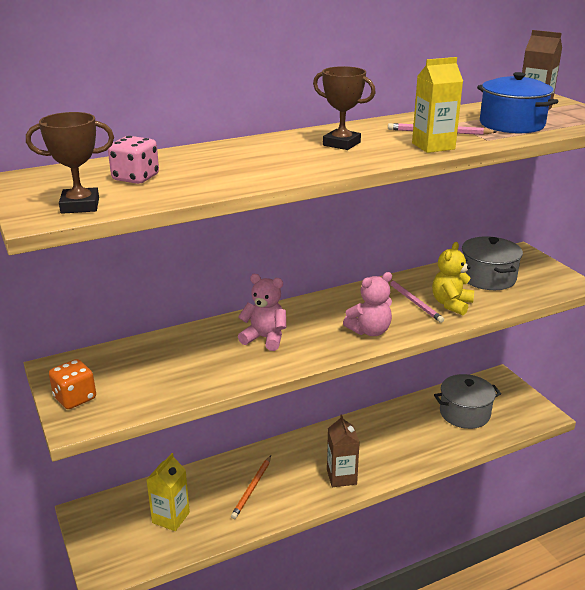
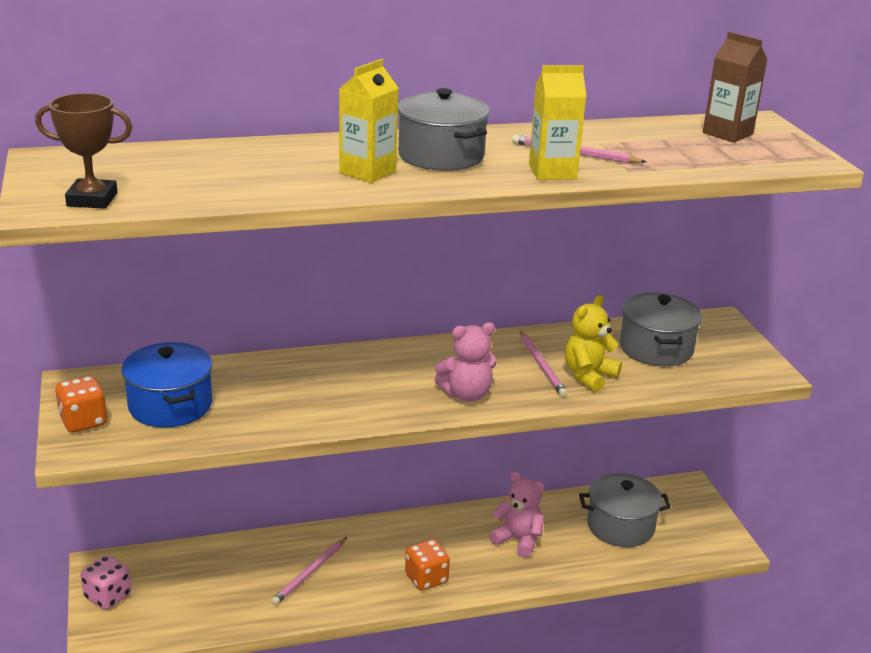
camera: 10 degrees right, 0 degrees up
pink dice [108,136,159,184] -> pink dice moved to [81,555,131,610]
yellow carton [147,453,190,531] -> yellow carton moved to [339,59,398,183]
orange pencil [231,456,271,519] -> pink pencil [271,537,347,605]
pink teddy bear [238,274,286,351] -> pink teddy bear moved to [489,472,545,558]
brown trophy [313,66,376,150] -> grey pot [398,88,490,171]
brown carton [327,415,360,487] -> orange dice [405,539,450,591]
blue pot [477,72,559,133] -> blue pot moved to [121,342,212,428]

